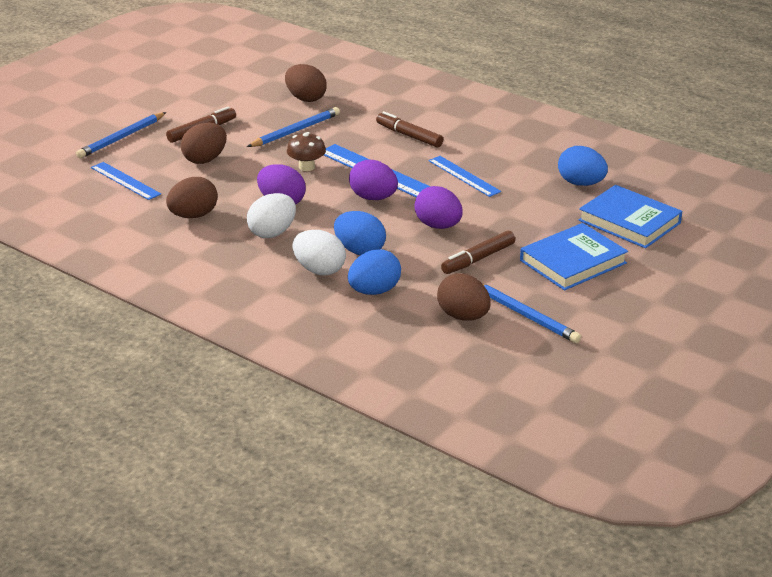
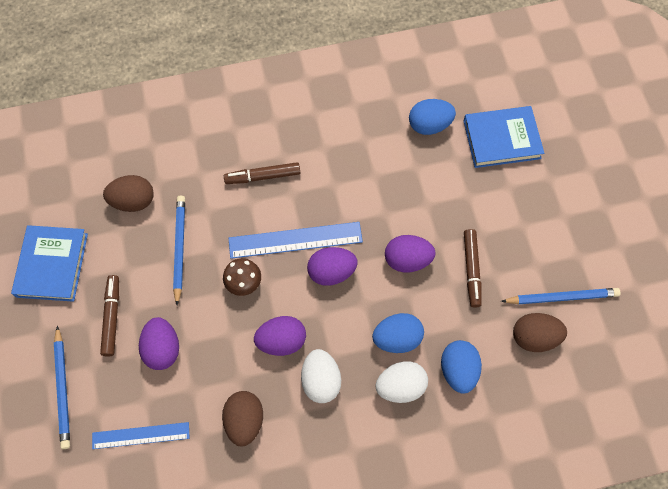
camera: 50 degrees left, 35 degrees up
brown egg [181,123,227,164] -> purple egg [139,317,179,370]
blue ruler [428,156,501,197] -> none
blue book [520,223,628,290] -> blue book moved to [11,225,88,302]

